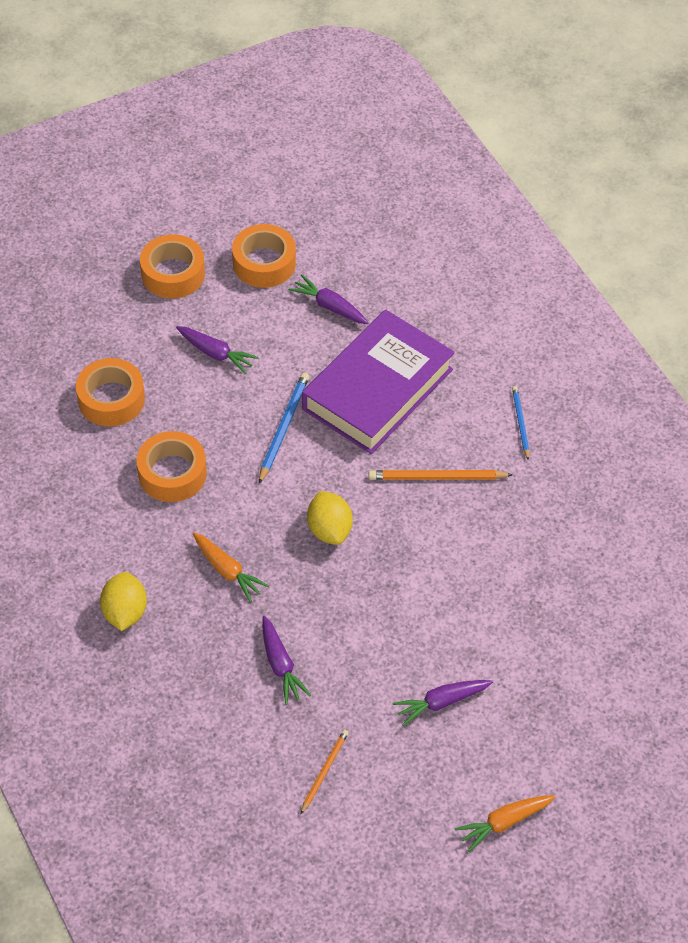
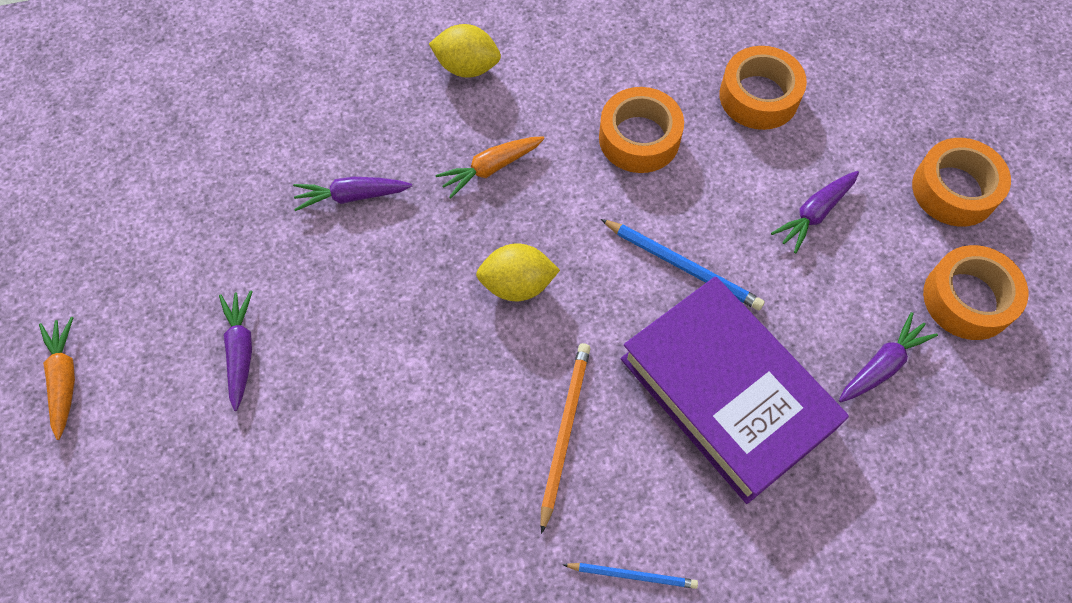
camera: 105 degrees right, 10 degrees up
orange pencil [300,730,349,815] -> none

